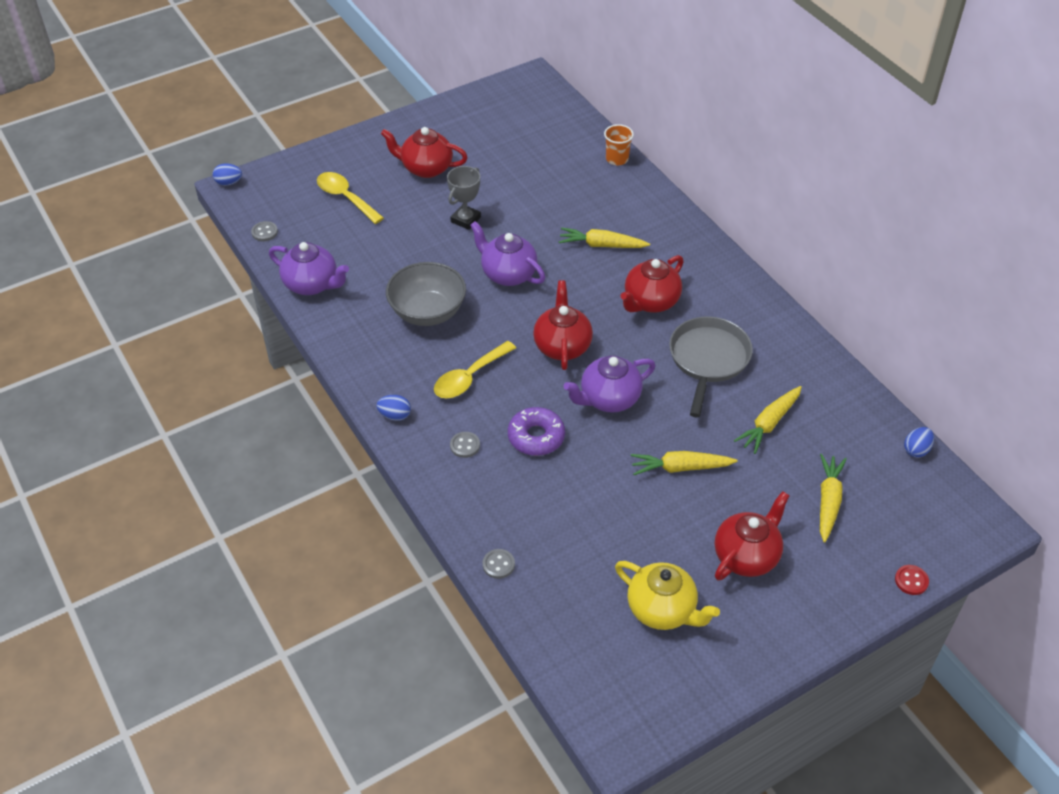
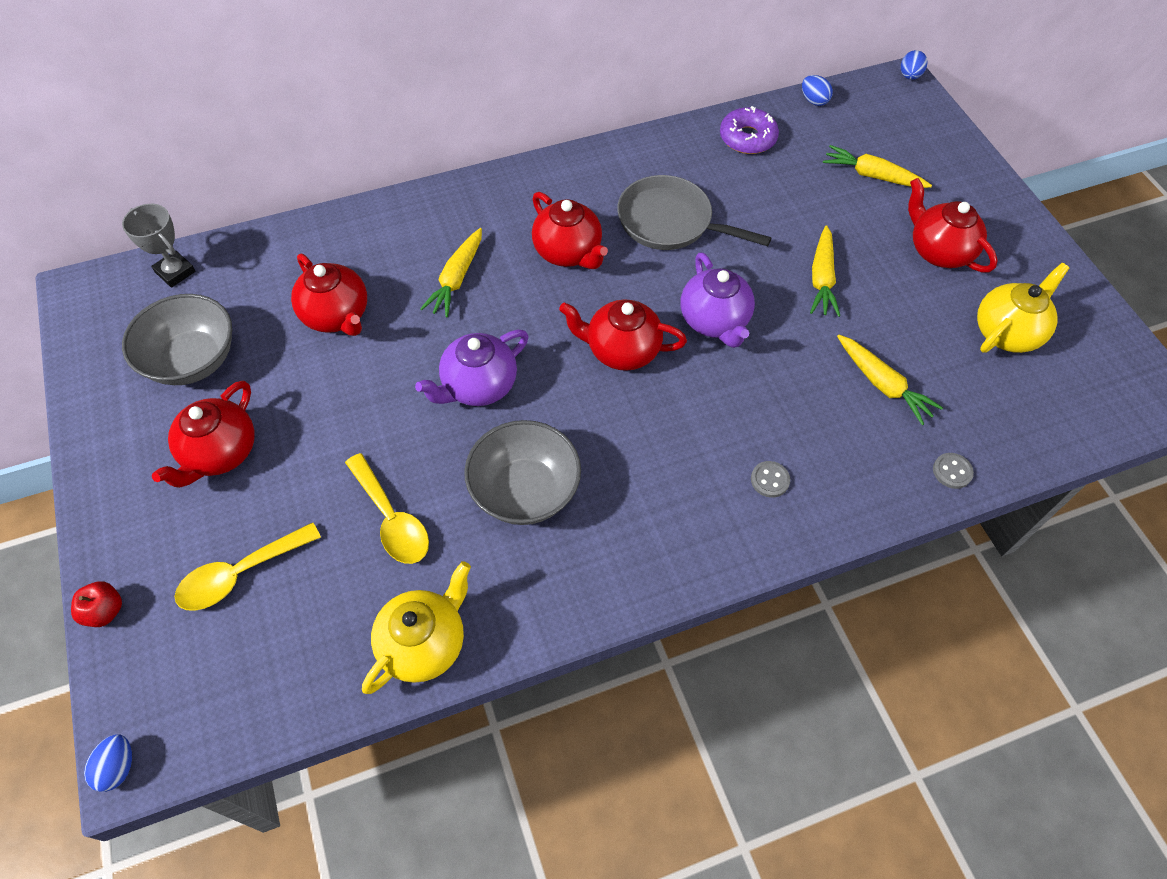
camera: 80 degrees left, 10 degrees up
grey button [251,221,278,241] -> none
purple teapot [269,242,349,295] -> yellow teapot [362,561,471,694]
blue egg [376,395,411,421] -> blue egg moved to [901,50,928,80]
yellow spoon [434,341,516,399] -> yellow spoon moved to [345,453,429,564]
grey trophy [447,166,481,230] -> grey trophy moved to [122,204,196,288]
purple donut [508,407,565,456] -> purple donut moved to [720,106,779,154]
orange cup [604,124,634,165] -> none
yellow carrot [734,386,802,454] -> yellow carrot moved to [837,335,943,425]
red button [895,565,929,595] -> none
none -> red apple [71,581,122,627]
none -> grey bowl [122,294,232,385]
none -> red teapot [291,254,367,336]

